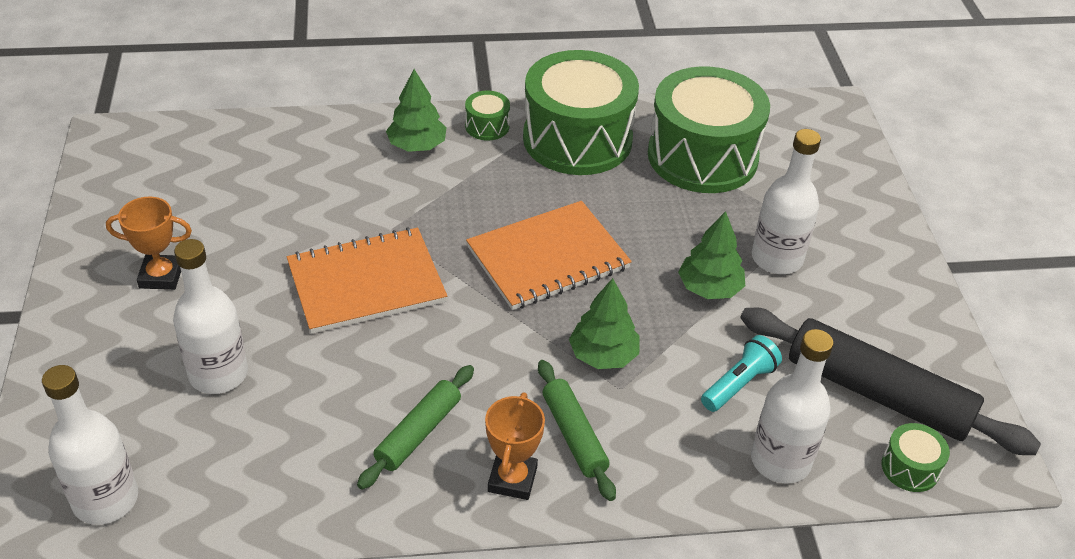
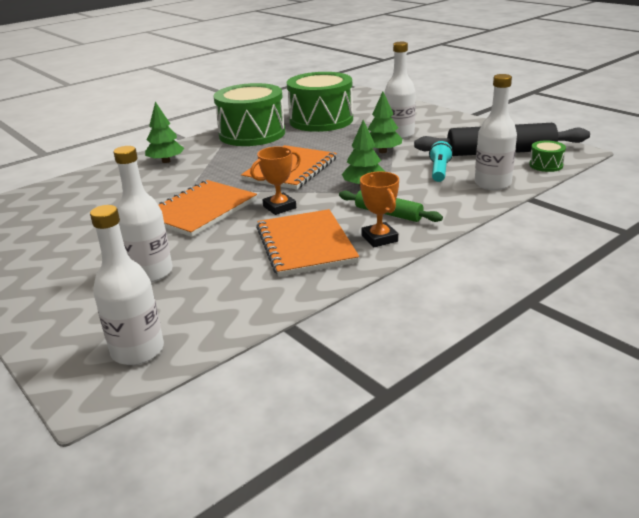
camera: 30 degrees left, 15 degrees down
orange trophy [106,197,192,290] -> orange trophy moved to [250,146,301,215]
green rolling pin [357,365,474,490] -> orange notebook [256,209,359,277]
green drum [465,91,510,141] -> none

